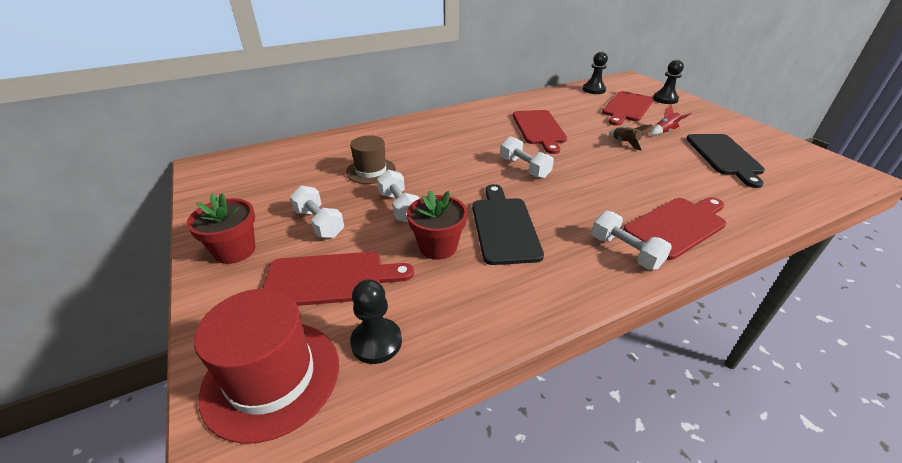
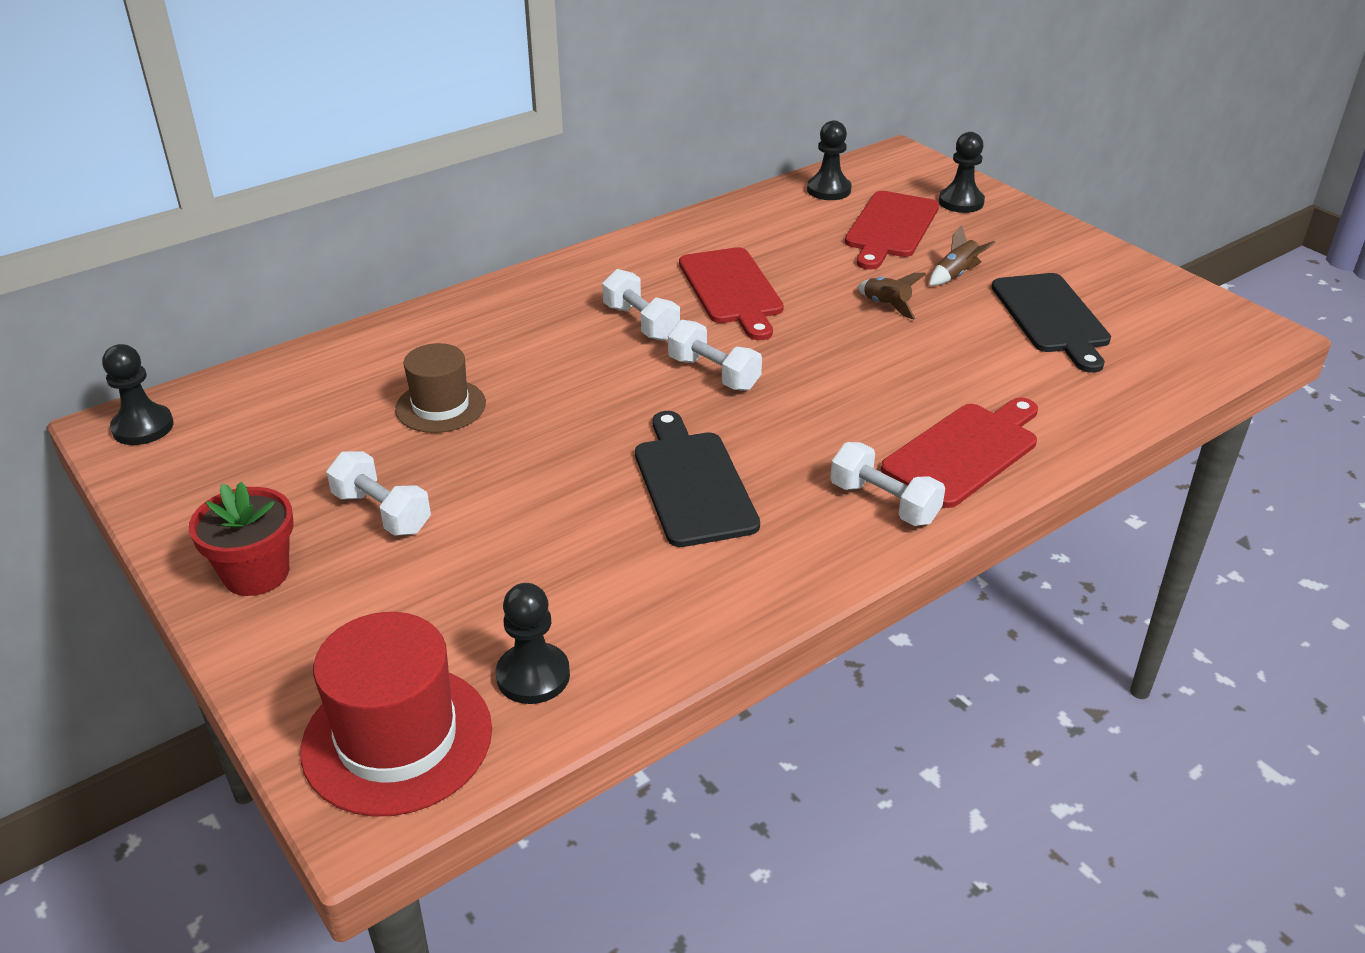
camera: 10 degrees left, 0 degrees up
red cutting board [262,252,414,306] -> none
white dumbbell [377,169,420,222] -> white dumbbell moved to [602,269,680,341]
red flower pot [407,190,468,260] -> none
red rocket [650,105,692,136] -> brown rocket [929,225,996,286]
none -> black pawn [102,344,174,445]

